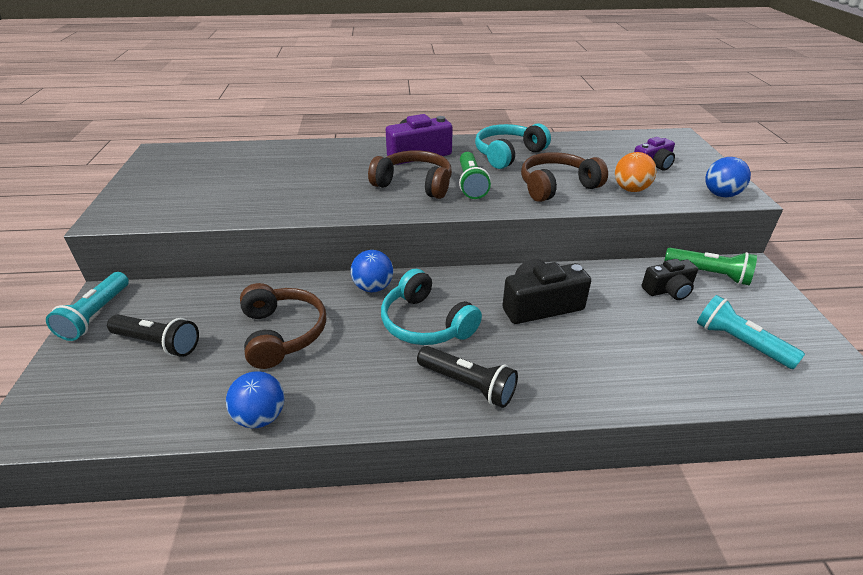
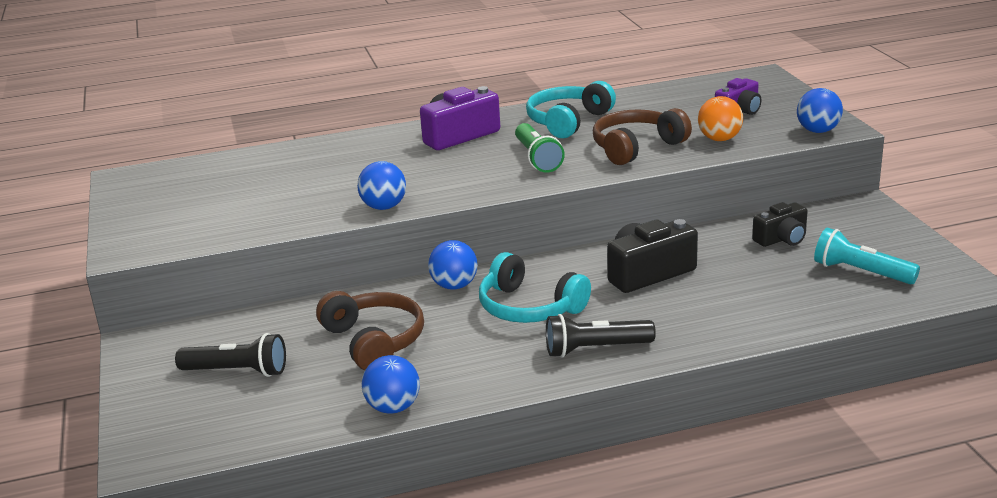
camera: 10 degrees left, 10 degrees down
turquoise flashlight [46,272,129,341] -> none
brown headphones [368,151,452,199] -> none
black flashlight [417,346,518,408] -> black flashlight turned 150 degrees clockwise [546,314,656,358]
green flashlight [664,248,757,285] -> none
none -> blue ball [357,161,406,210]

